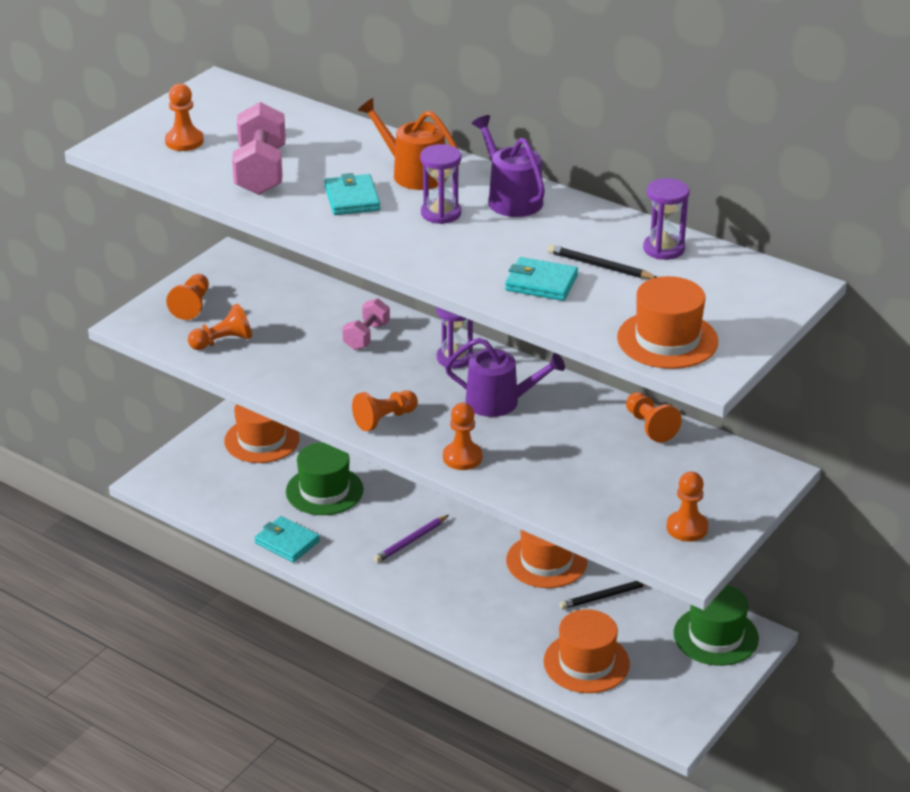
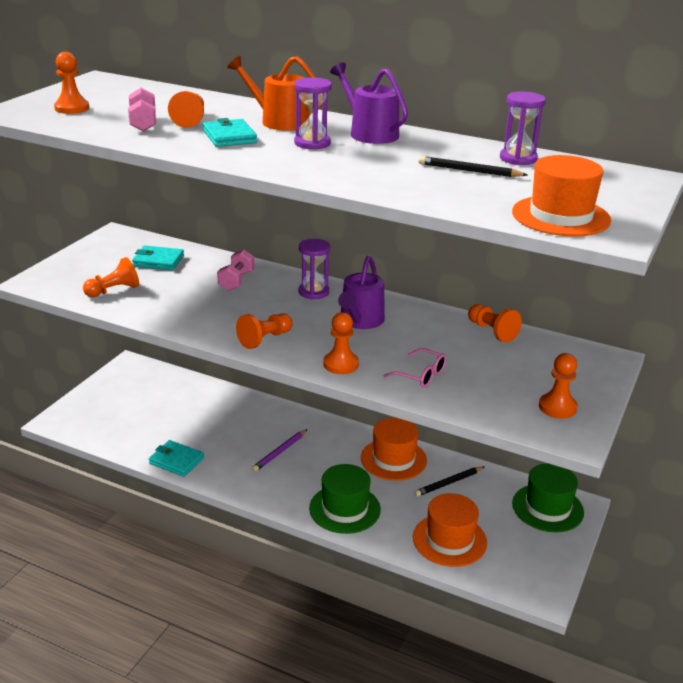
camera: 10 degrees left, 5 degrees down
orange pawn [166,274,209,320] -> orange pawn moved to [168,91,204,128]
orange hat [224,404,300,463] -> none
pink dumbbell [232,102,286,195] -> pink dumbbell [128,88,156,132], size x0.61
green hat [286,442,364,515] -> green hat moved to [309,464,381,534]
purple watering can [445,338,565,417] -> purple watering can turned 105 degrees clockwise [338,256,385,329]
turquoise wallet [505,257,578,301] -> turquoise wallet moved to [132,246,184,270]
none -> pink glasses [383,348,446,388]

